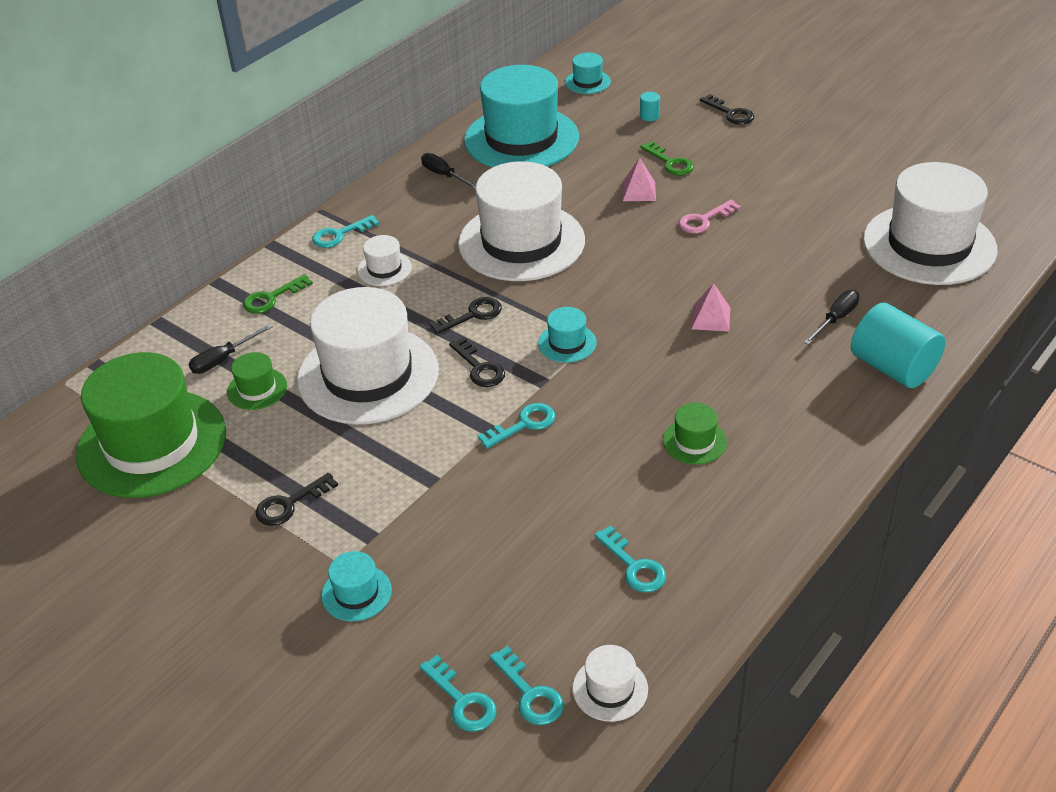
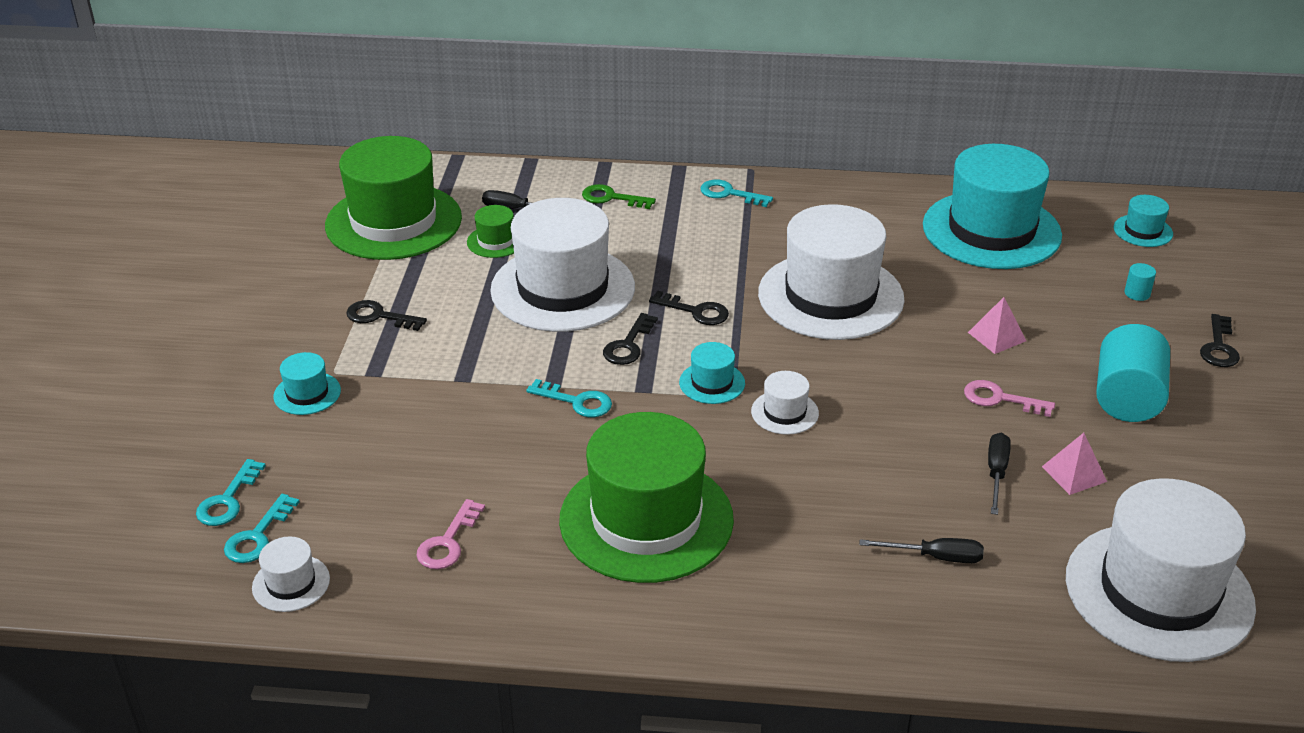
camera: 55 degrees right, 5 degrees down
white hat [357,235,412,286] -> white hat moved to [751,371,819,435]
black screwdriver [421,153,476,189] -> black screwdriver moved to [988,433,1011,515]
turquoise key [594,525,666,593] -> pink key [416,499,485,569]
green key [640,141,694,175] -> none
green hat [663,403,727,464] -> green hat [559,412,734,583], size x2.37
pink pyramid [691,283,730,332] -> pink pyramid moved to [1042,433,1107,495]
turquoise cylinder [851,303,945,388] -> turquoise cylinder moved to [1096,324,1170,422]

